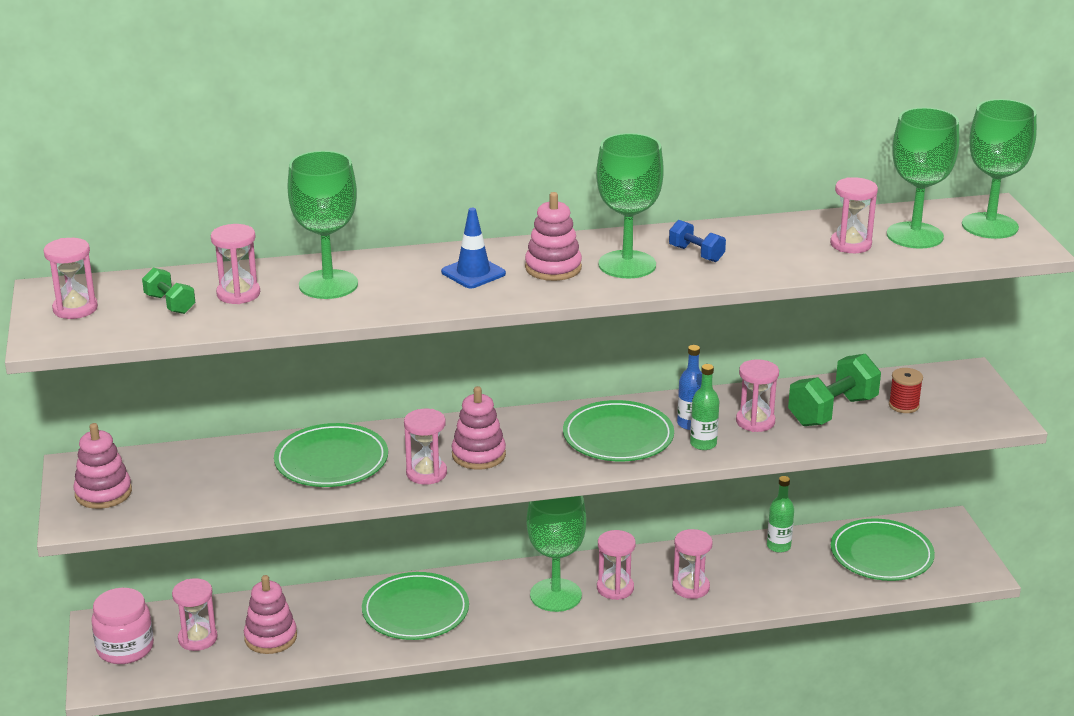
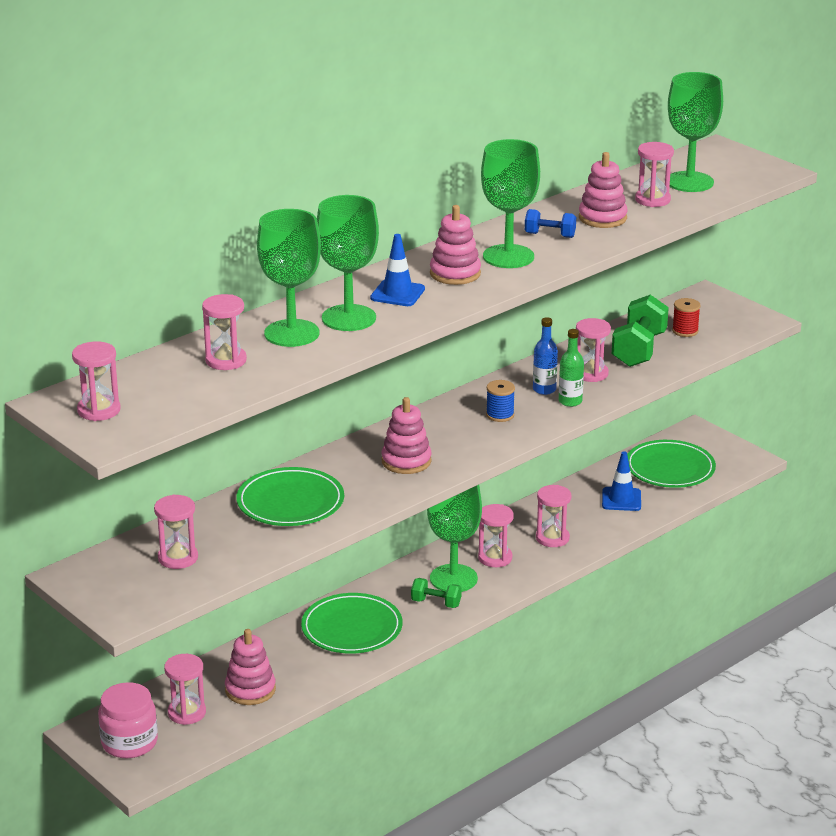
camera: 30 degrees left, 0 degrees up
pink stacking toy [73,423,132,509] -> pink stacking toy moved to [579,152,628,228]
green dumbbell [142,268,195,314] -> green dumbbell moved to [411,578,462,608]
pink hourglass [404,409,447,484] -> pink hourglass moved to [154,495,198,569]
green plate [563,400,674,461] -> blue spool [486,380,515,422]
green bottle [767,476,794,553] -> none
green goblet [962,99,1037,239] -> green goblet moved to [317,195,379,331]
none -> blue traffic cone [602,451,641,511]

